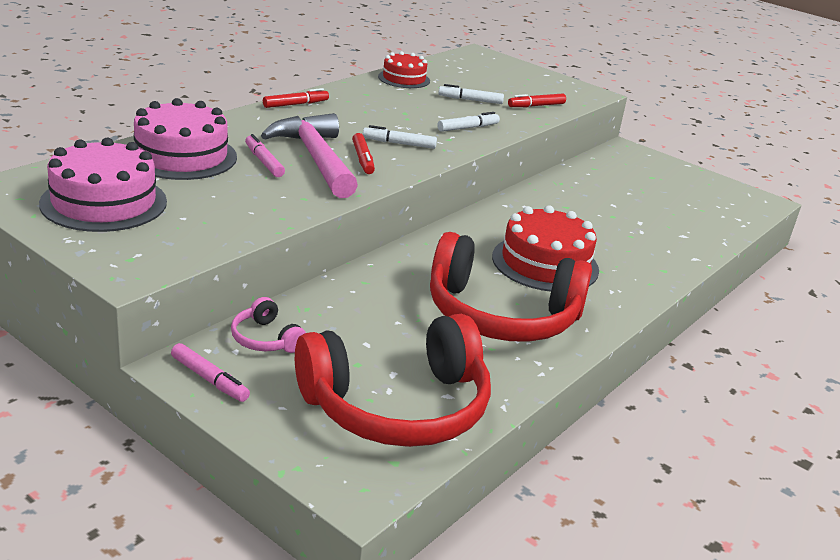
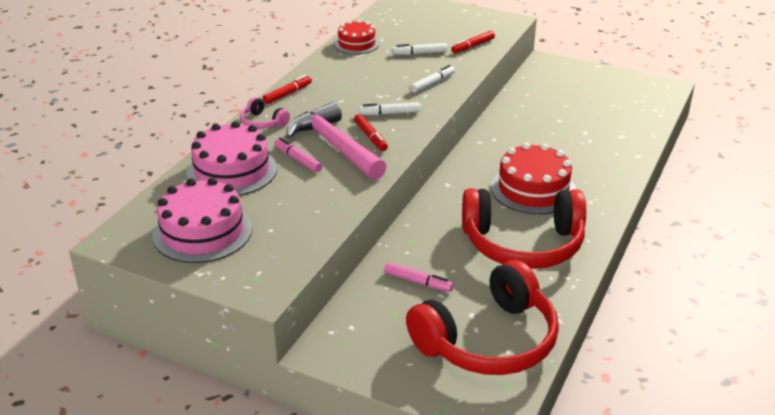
camera: 10 degrees left, 5 degrees up
pink marker [171,343,250,402] -> pink marker moved to [384,262,453,292]
pink headphones [231,297,306,353] -> pink headphones moved to [240,97,290,129]

